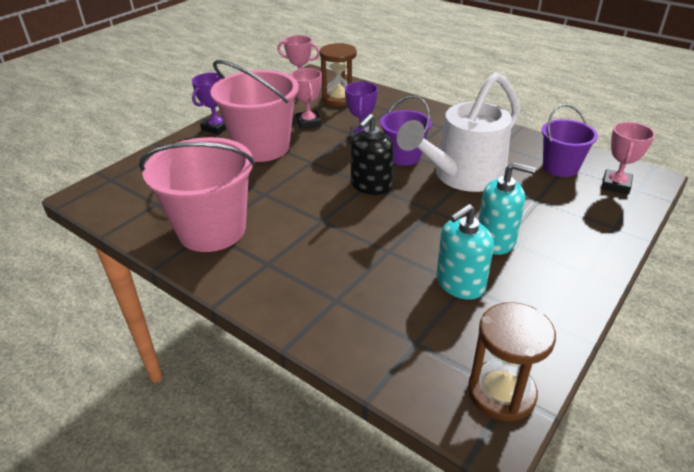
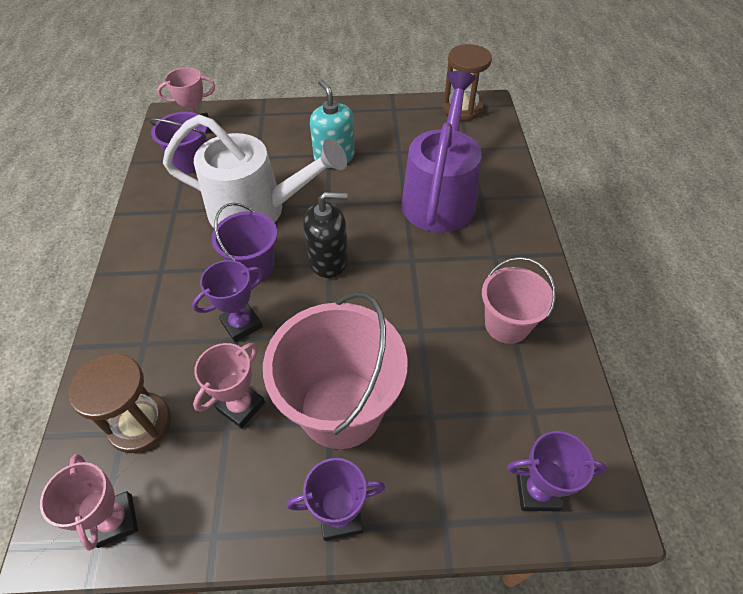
camera: 130 degrees left, 15 degrees up
pink bucket [139,137,255,252] -> pink bucket [482,257,556,344], size x0.59
turquoise soap dispenser [436,204,494,300] -> none
none -> purple watering can [401,71,481,233]
none -> purple trophy [507,431,607,512]

